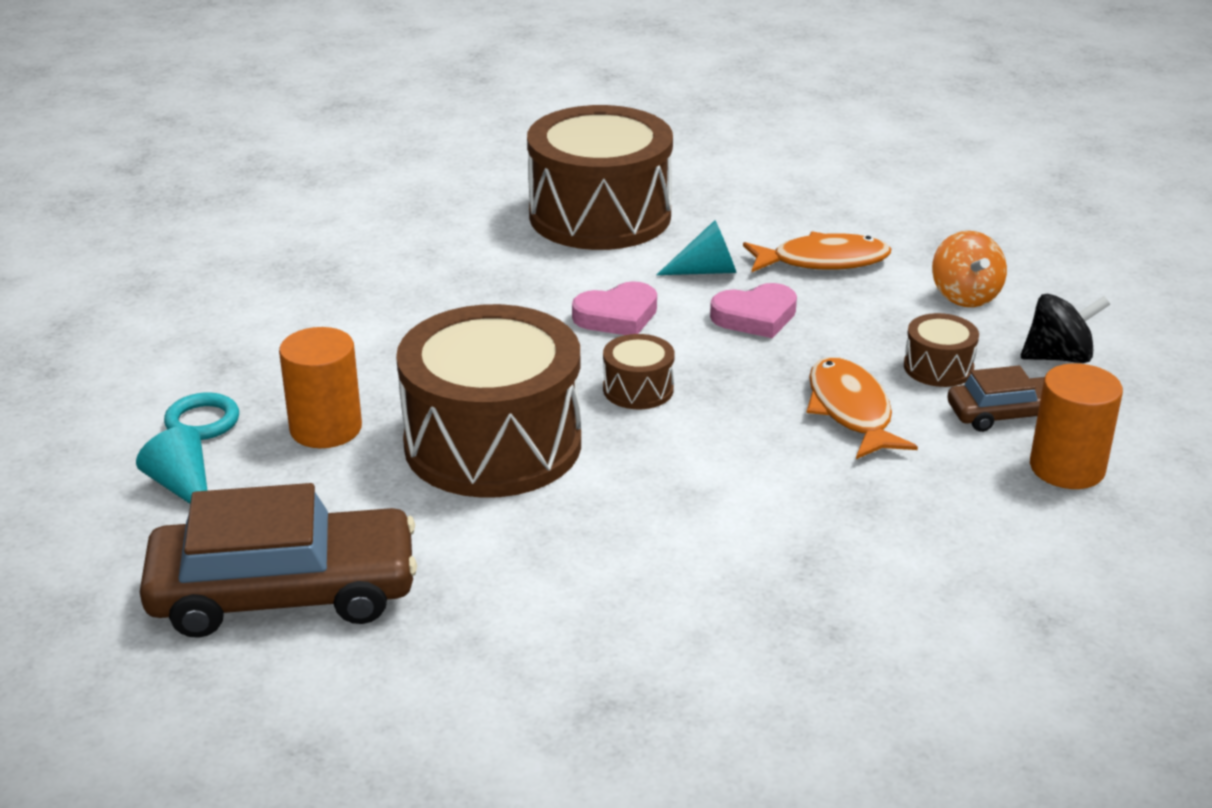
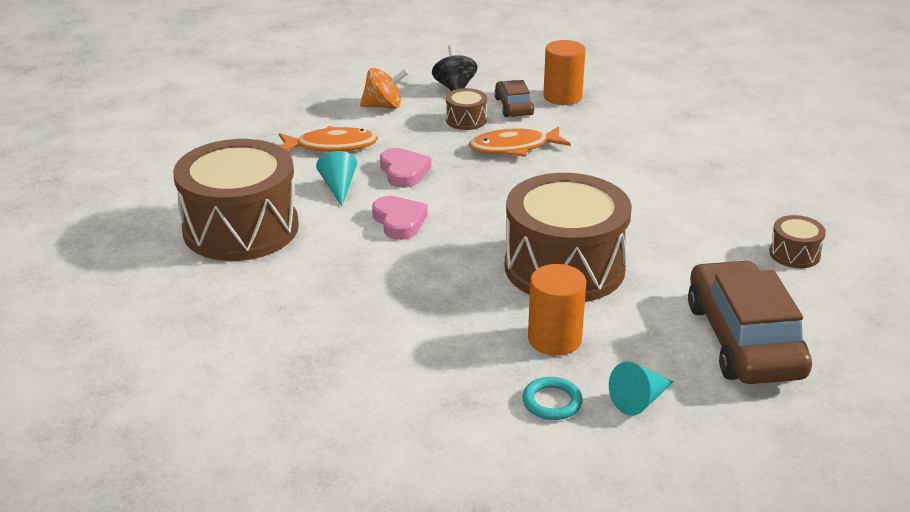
camera: 90 degrees left, 0 degrees up
brown drum [603,334,675,409] -> brown drum moved to [769,215,826,268]
orange fish [743,231,891,272] -> orange fish turned 90 degrees clockwise [279,126,378,152]

